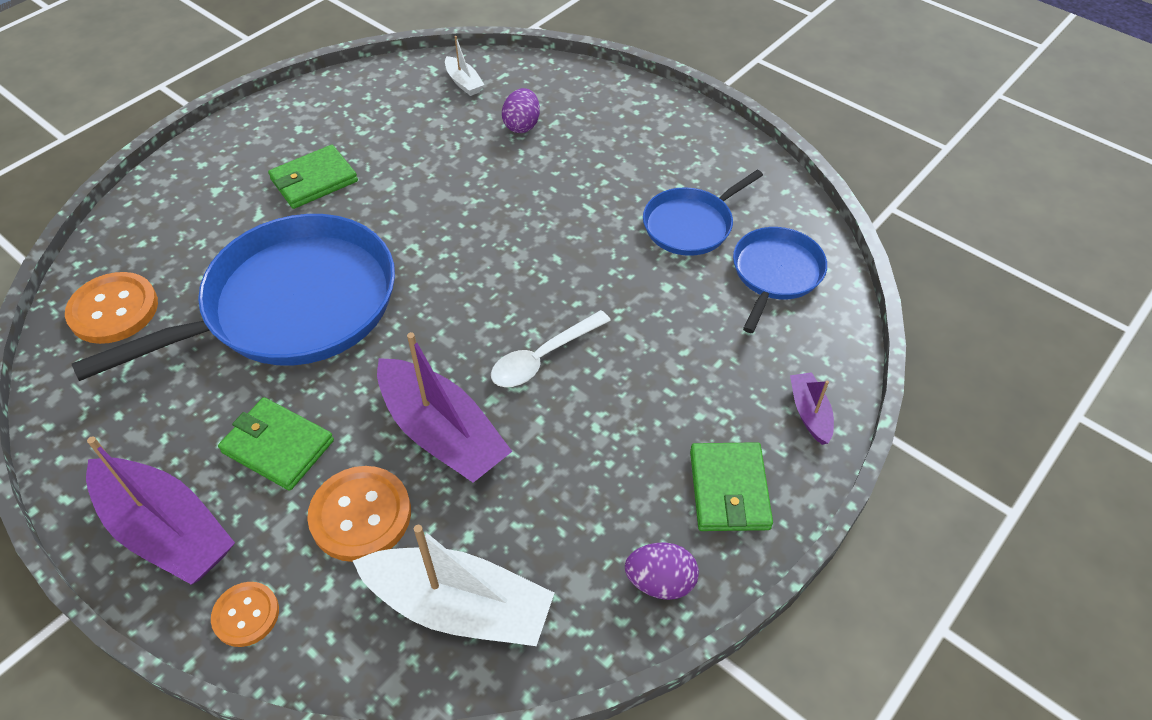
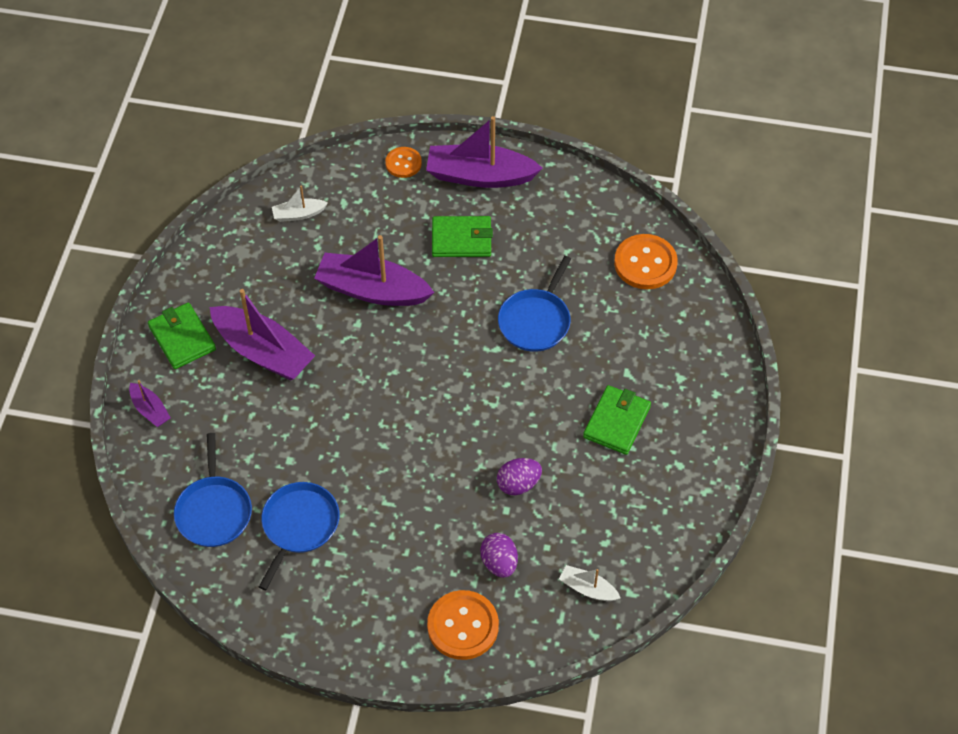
camera: 150 degrees right, 5 degrees up
blue pan [72,214,395,381] -> blue pan [498,256,571,352], size x0.50
orange button [307,466,411,562] -> orange button moved to [427,590,499,660]
white boat [353,525,554,646] -> white boat [272,185,328,222], size x0.48
white spoon [491,310,611,387] -> none
purple egg [625,542,699,600] -> purple egg moved to [497,458,542,495]
none -> purple boat [210,289,315,380]

